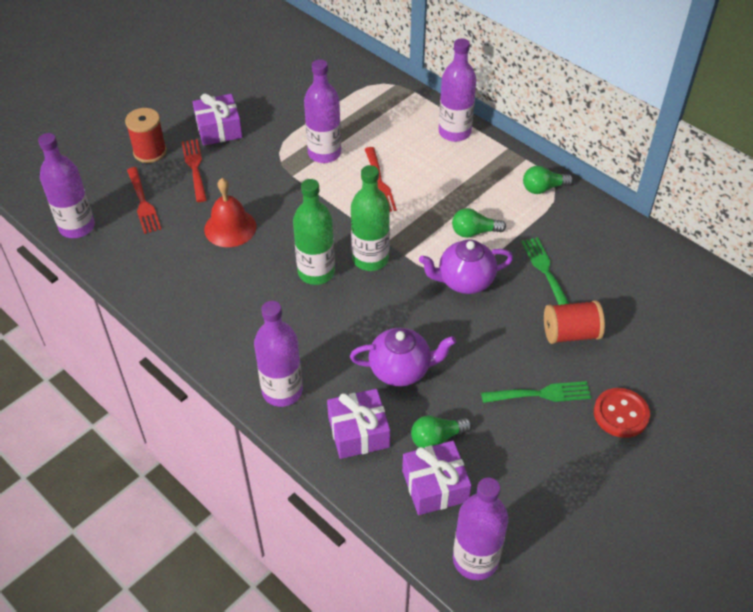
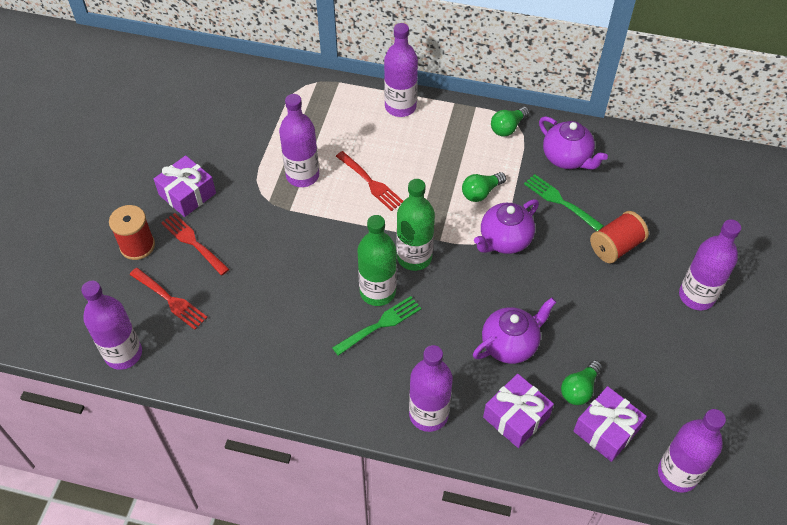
camera: 30 degrees left, 5 degrees up
red bell [204,178,257,247] -> none
green fork [481,381,591,403] -> green fork moved to [332,296,422,356]
red button [594,388,650,438] -> purple bottle [679,219,741,310]
none -> purple teapot [539,116,608,170]

